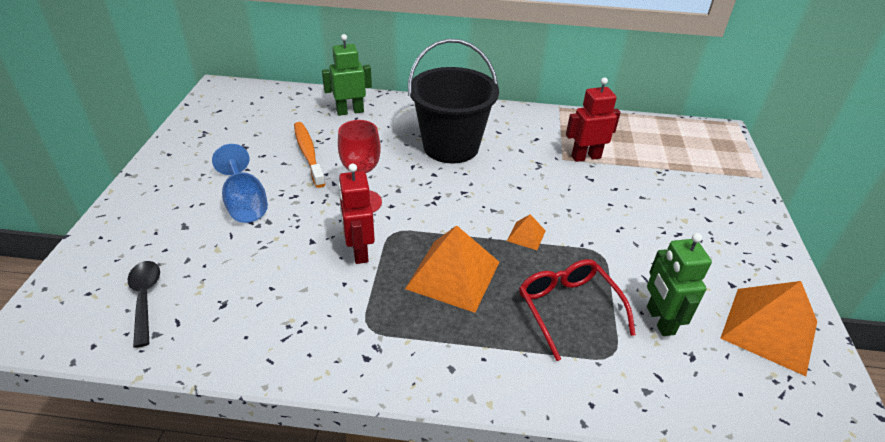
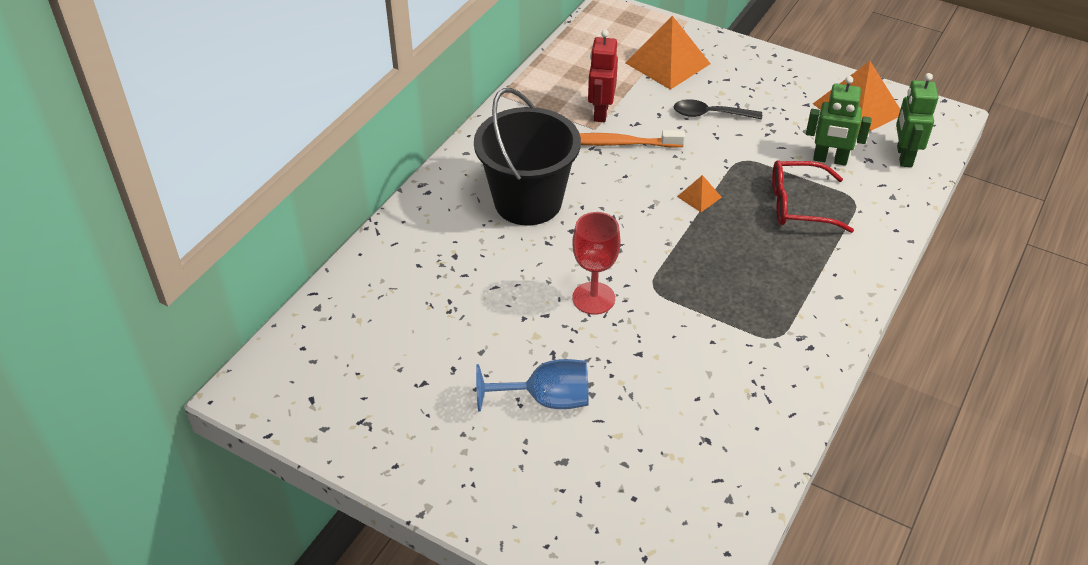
camera: 65 degrees left, 5 degrees up
black spoon [128,261,160,348] -> black spoon moved to [673,99,762,119]
orange toothbrush [294,122,325,188] -> orange toothbrush moved to [579,130,685,148]
green robot [322,34,372,116] -> green robot moved to [896,73,938,167]
red robot [338,163,375,264] -> none
orange pyramid [405,225,500,313] -> orange pyramid moved to [625,16,711,90]

